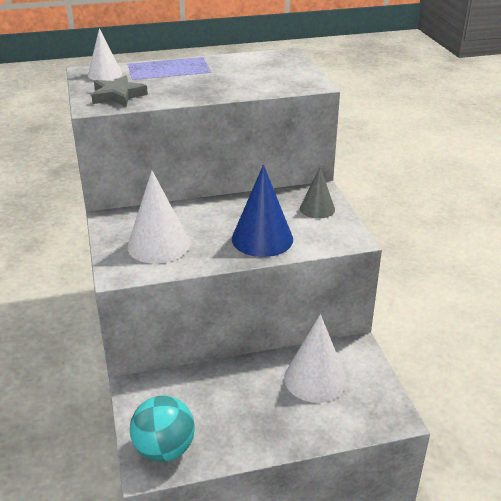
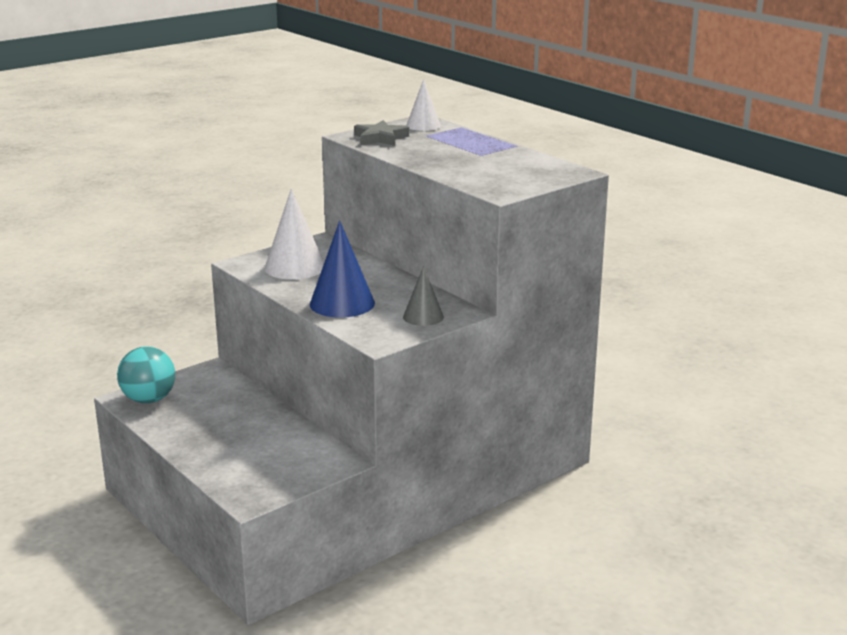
camera: 65 degrees right, 10 degrees down
white cone [284,314,347,403] -> none

